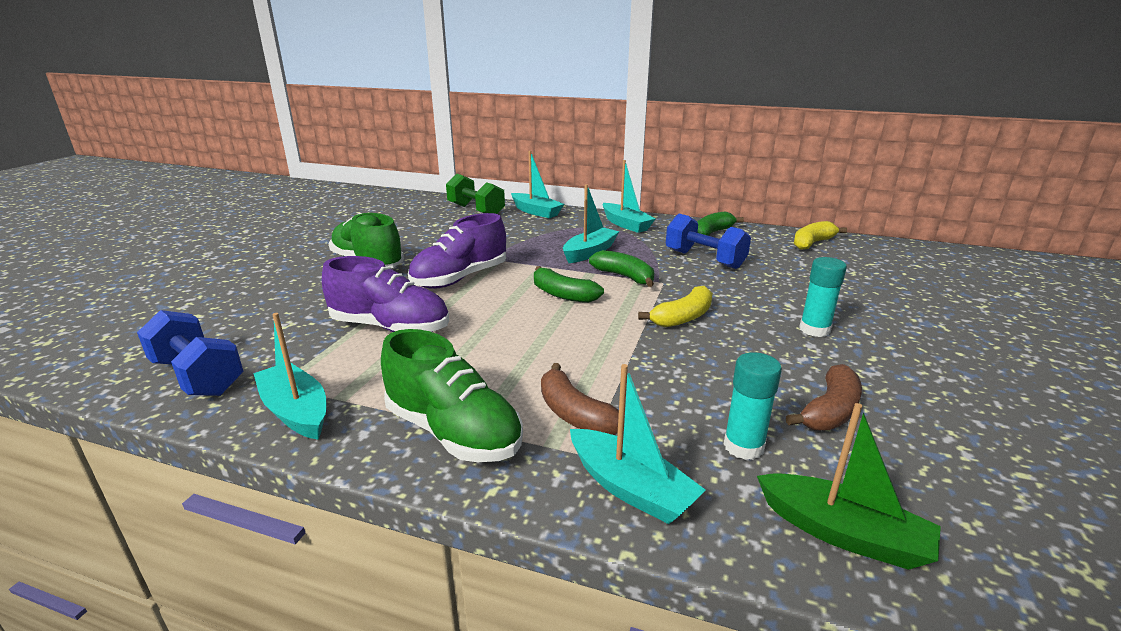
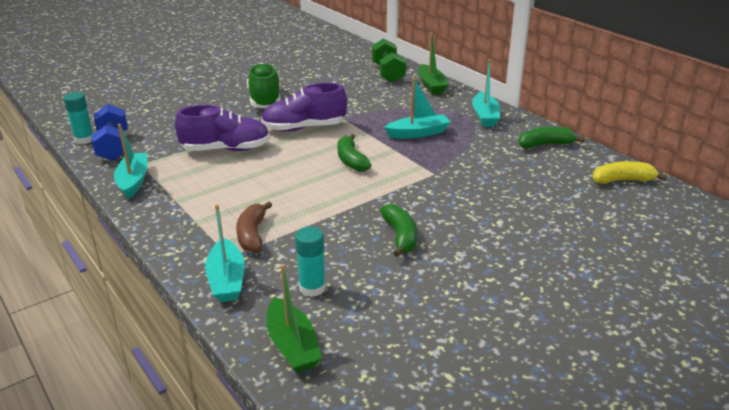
camera: 35 degrees right, 5 degrees up
purple shoe [322,256,449,332] -> purple shoe turned 60 degrees counterclockwise [175,105,270,151]
green shoe [381,329,523,462] -> none
turquoise boat [511,151,564,218] -> green boat [418,32,448,95]
green banana [589,250,654,287] -> green banana moved to [380,204,417,257]
yellow banana [638,286,713,327] -> none
blue dumbbell [666,214,751,269] -> none
brown banana [786,364,862,431] -> none
turquoise glue stick [799,257,847,337] -> turquoise glue stick moved to [63,92,94,144]

